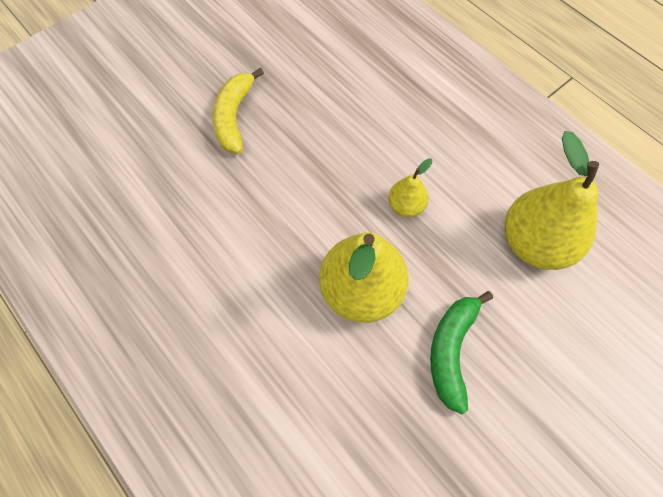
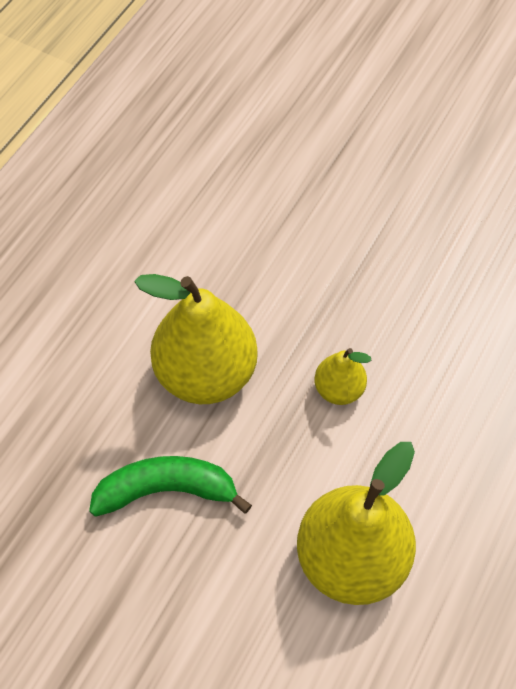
camera: 70 degrees right, 5 degrees down
yellow banana [212,68,264,154] -> none

